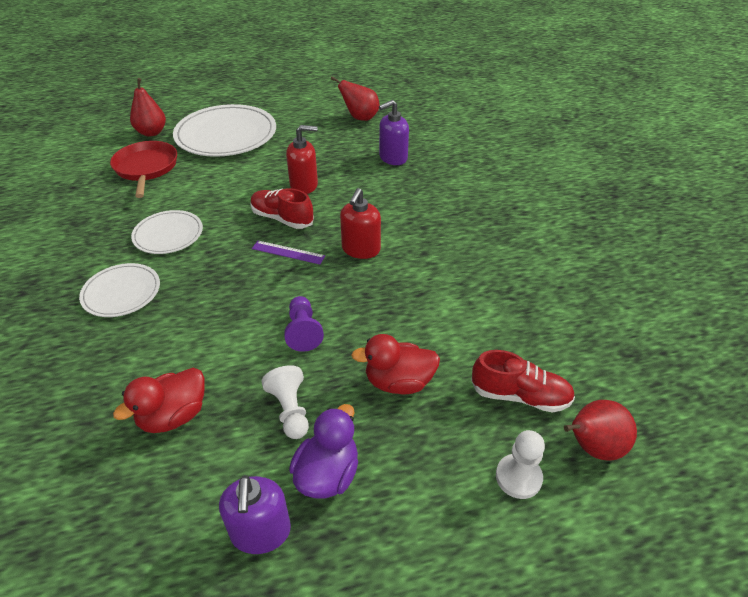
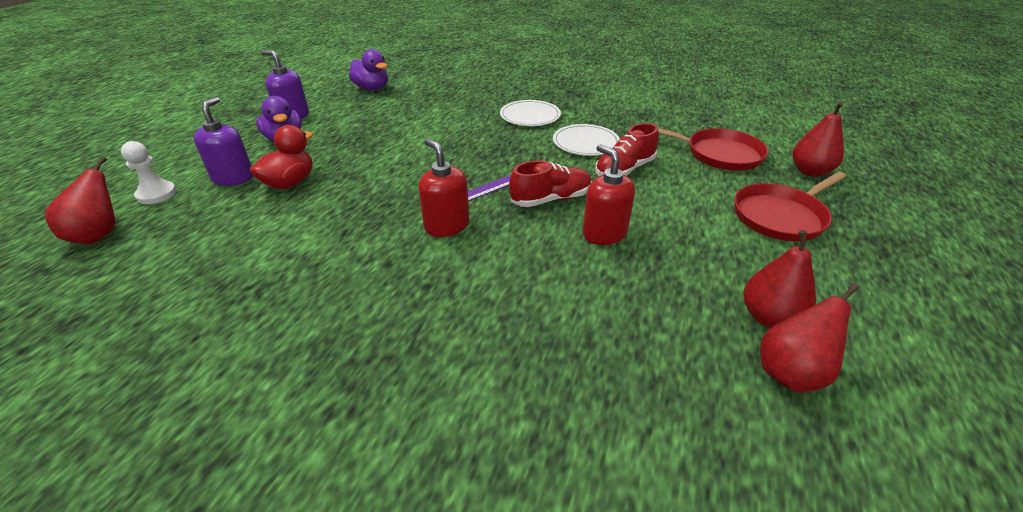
camera: 125 degrees right, 5 degrees down
red duck [113,368,205,433] -> none
white plate [173,104,276,157] -> red pan [734,172,846,241]
white pawn [261,365,309,439] -> none
purple pawn [284,296,324,352] -> none
red soap dispenser [286,125,318,194] -> red soap dispenser turned 120 degrees clockwise [583,144,635,245]
purple soap dispenser [379,100,409,165] -> purple soap dispenser moved to [194,97,253,186]
red shoe [471,350,575,413] -> red shoe moved to [595,123,659,176]
none -> purple duck [349,49,388,91]
none -> red pear [744,230,816,328]

